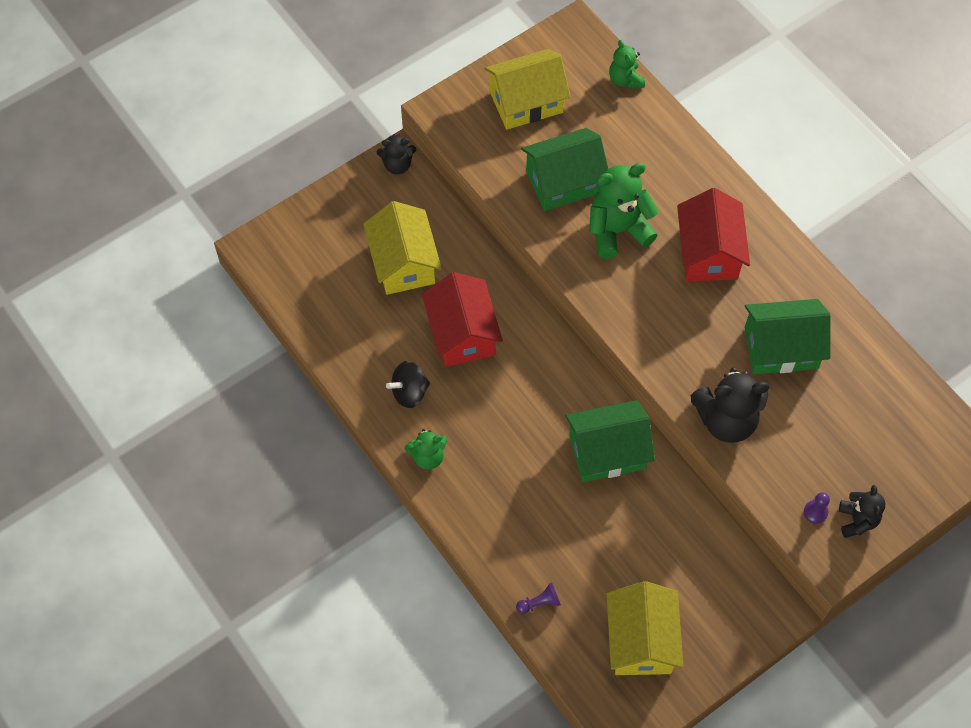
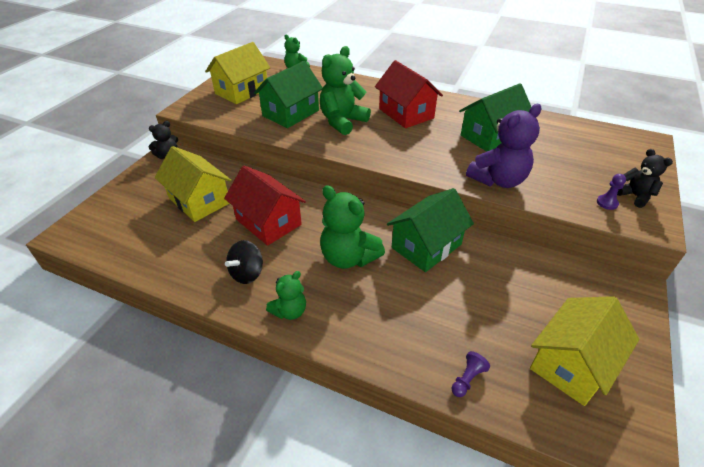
camera: 30 degrees left, 20 degrees down
yellow house [607,581,684,675] -> yellow house turned 75 degrees clockwise [530,296,639,406]
black teddy bear [691,368,769,443] -> purple teddy bear [466,104,541,188]
none -> green teddy bear [320,185,385,269]

